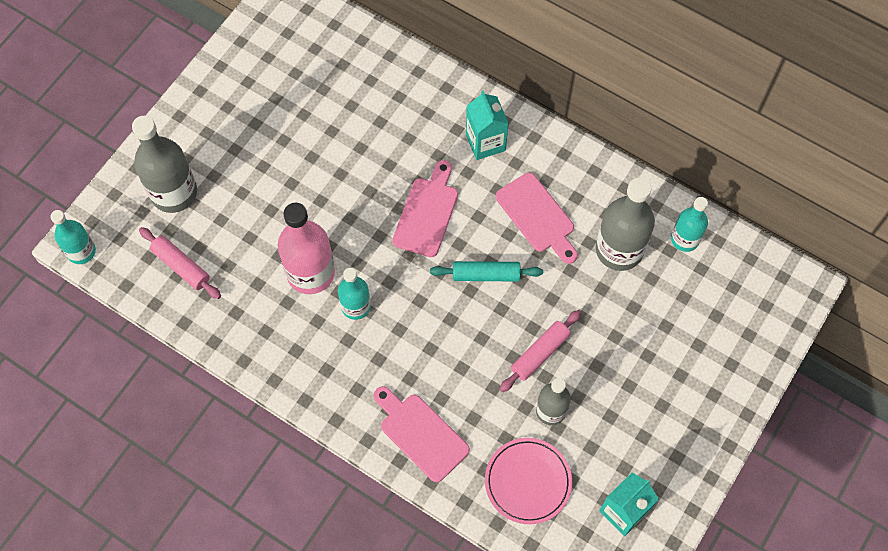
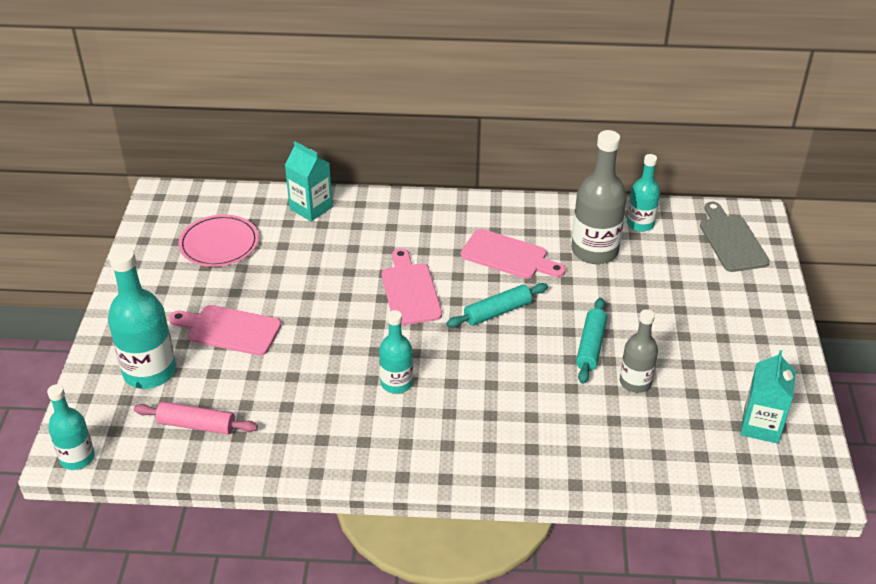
camera: 30 degrees left, 25 degrees down
grey bottle [132,116,197,213] -> turquoise bottle [108,247,176,389]
pink bottle [278,203,335,294] -> none
pink cutting board [374,386,470,482] -> pink cutting board moved to [169,305,281,356]
turquoise carton [466,91,509,160] -> turquoise carton moved to [285,141,333,222]
pink plate [485,438,572,524] -> pink plate moved to [179,214,259,267]
pink rolling pin [500,310,581,392] -> turquoise rolling pin [576,298,607,384]
none -> grey cutting board [700,202,770,272]

